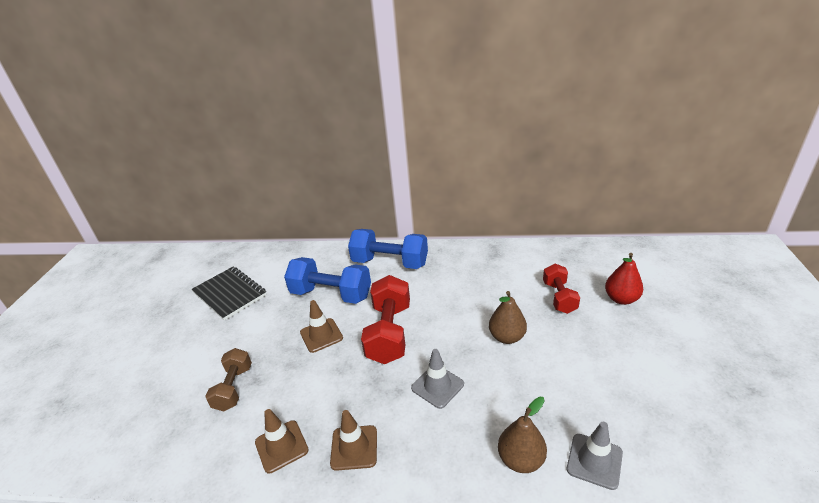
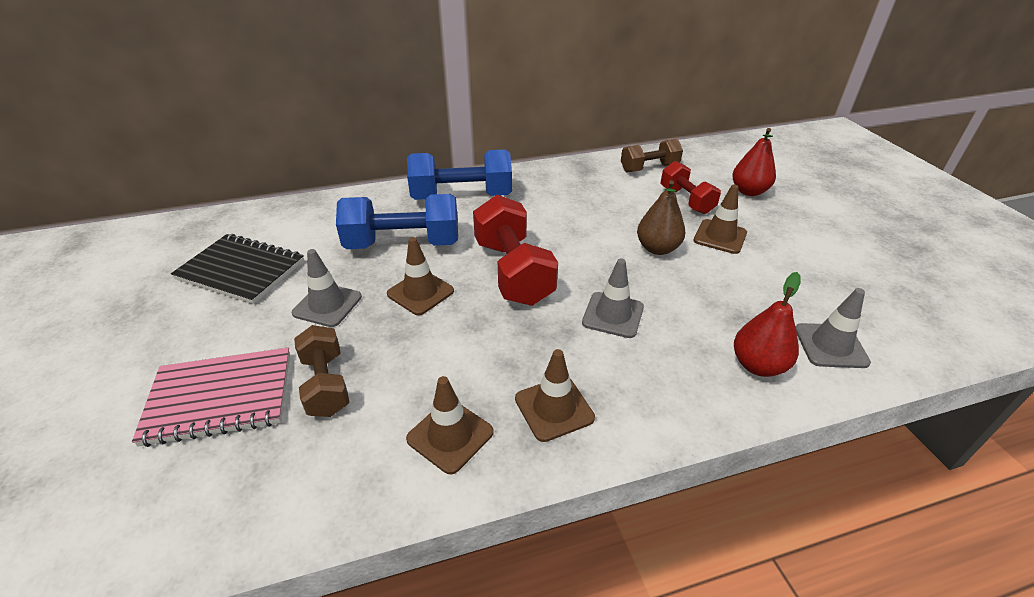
camera: 25 degrees left, 5 degrees up
brown pear [498,397,547,473] -> red pear [734,272,801,377]
none -> pink notebook [132,347,290,447]
none -> grey traffic cone [292,249,362,327]
none -> brown dumbbell [621,139,683,172]
none -> brown traffic cone [693,185,747,254]

